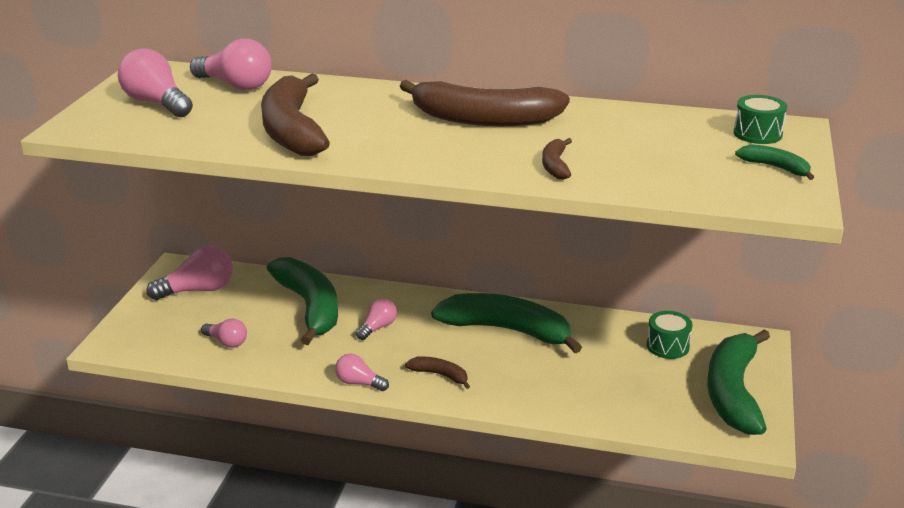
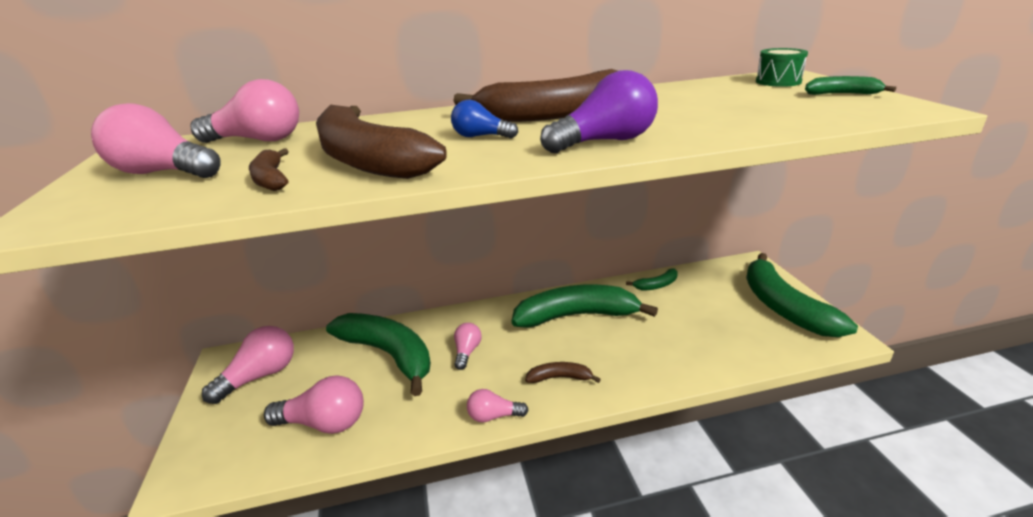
camera: 25 degrees left, 0 degrees up
pink light bulb [201,319,247,348] -> pink light bulb [264,376,364,434], size x1.71
brown banana [542,138,572,180] -> brown banana moved to [249,148,289,191]
green drum [647,311,692,359] -> none
none -> blue light bulb [451,100,518,139]
none -> purple light bulb [540,70,658,153]
none -> green banana [626,269,678,291]

